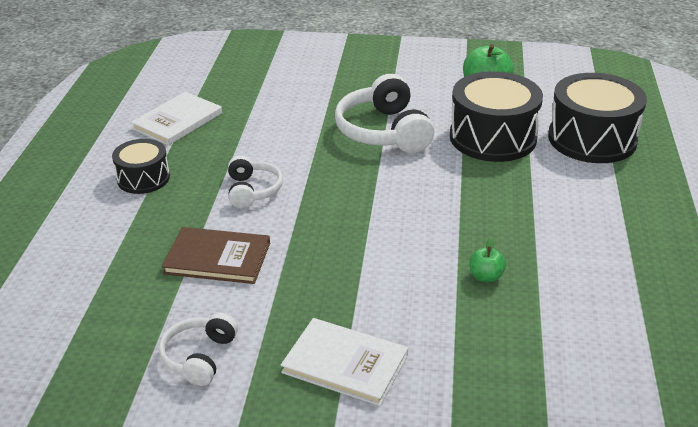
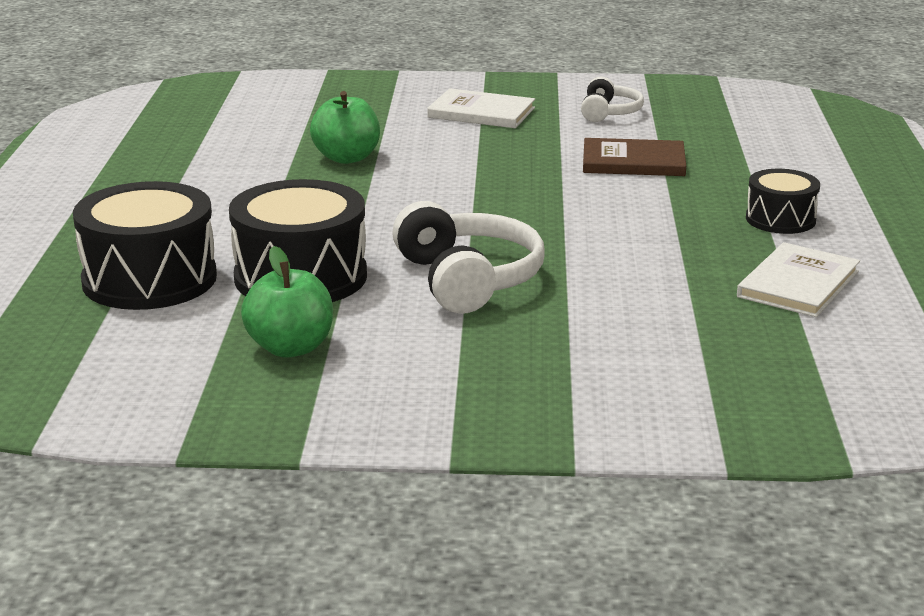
camera: 175 degrees right, 10 degrees down
white headphones [228,155,283,208] -> none
green apple [469,238,506,283] -> green apple [310,91,380,164], size x1.84

